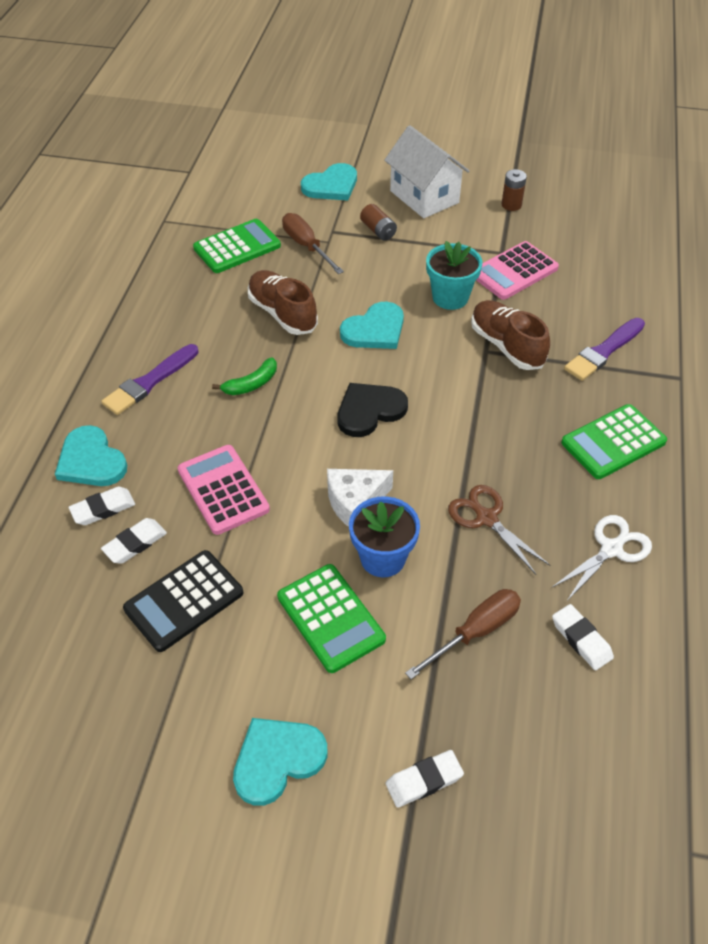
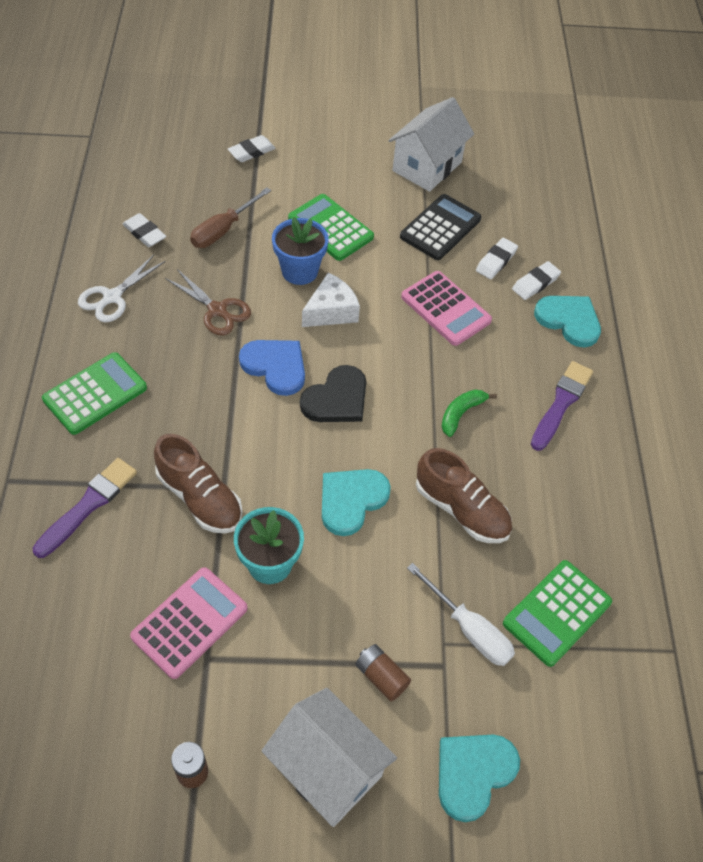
camera: 165 degrees right, 5 degrees up
turquoise heart [233,718,327,806] -> none
brown screwdriver [282,213,344,274] -> white screwdriver [407,563,515,666]
none -> blue heart [239,340,305,396]
none -> white house [388,97,474,192]

